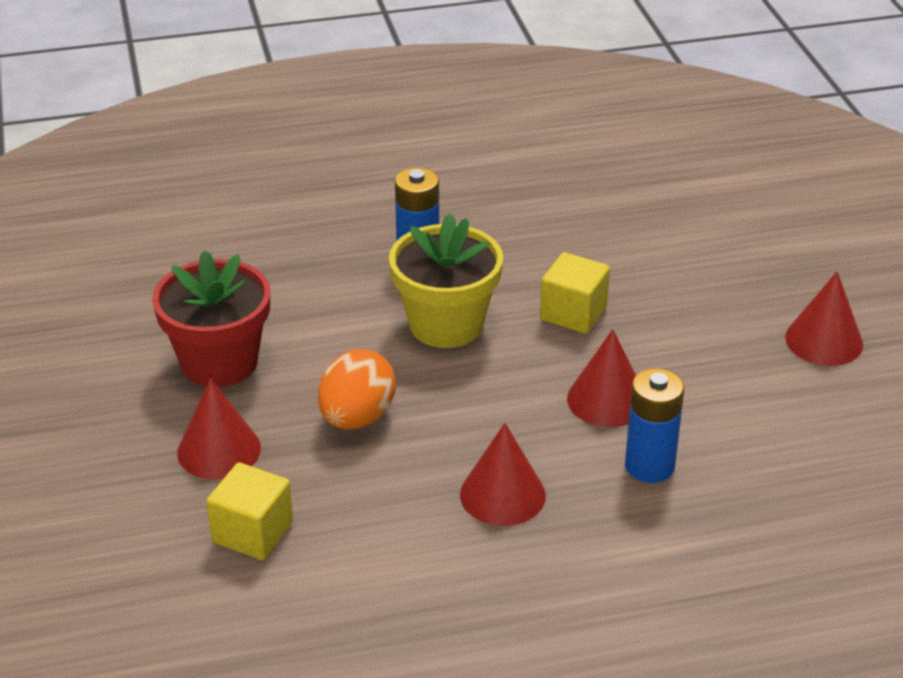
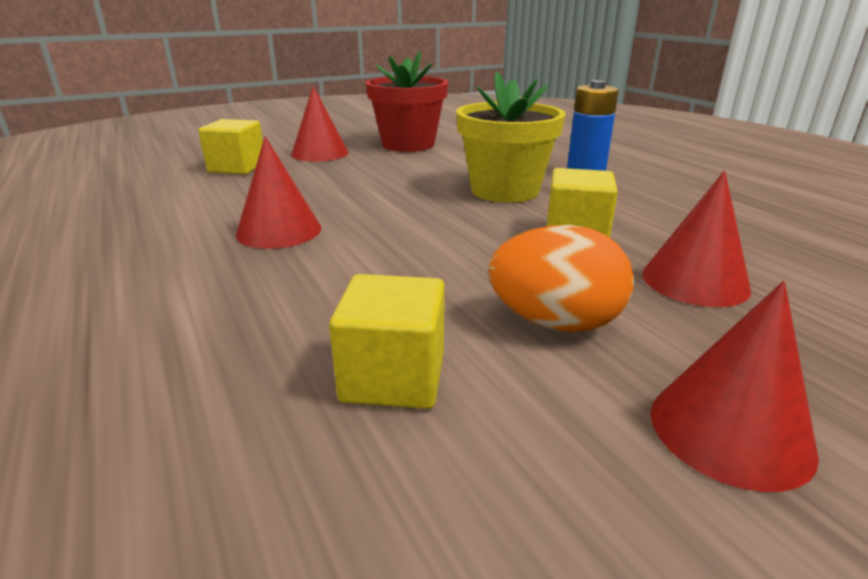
camera: 75 degrees right, 10 degrees down
orange egg [318,349,396,430] -> orange egg moved to [488,225,634,332]
red cone [567,329,636,427] -> red cone moved to [642,171,751,307]
blue battery [625,368,684,483] -> none
none -> yellow cube [329,274,445,409]

